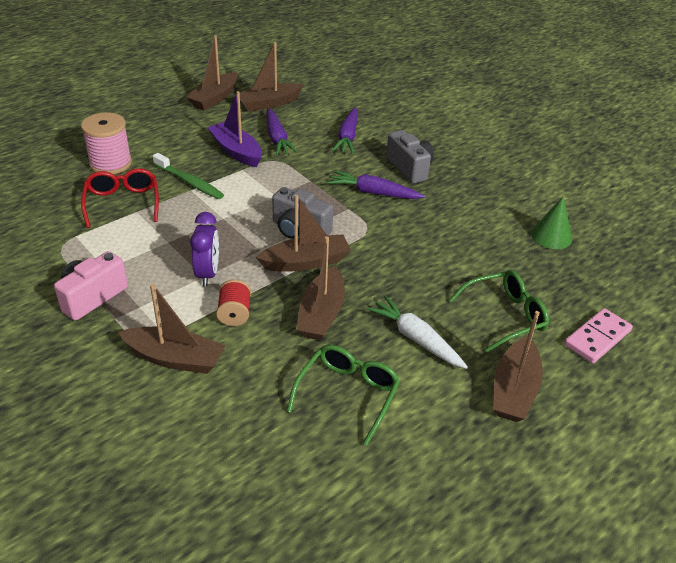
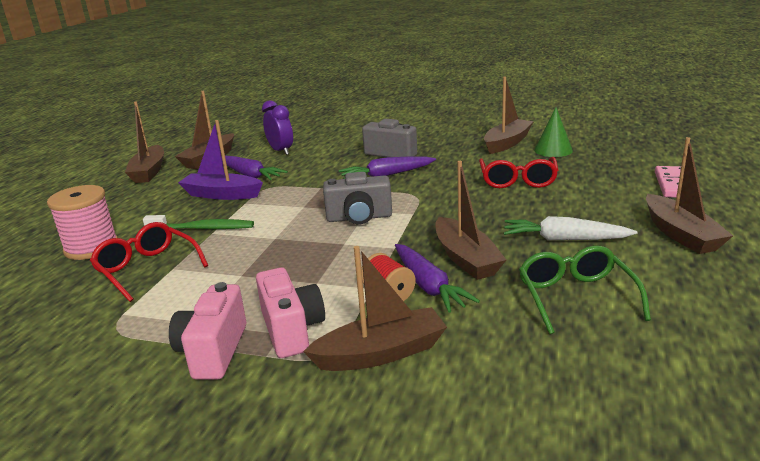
camera: 30 degrees left, 15 degrees down
purple clock [190,212,219,286] -> purple clock moved to [262,100,293,155]
brown boat [255,195,351,272] -> brown boat moved to [484,77,534,154]
purple carrot [332,107,358,154] -> purple carrot moved to [395,244,480,313]
green glasses [449,270,549,352] -> none
none -> pink camera [256,267,325,358]
none -> red glasses [479,157,558,188]

